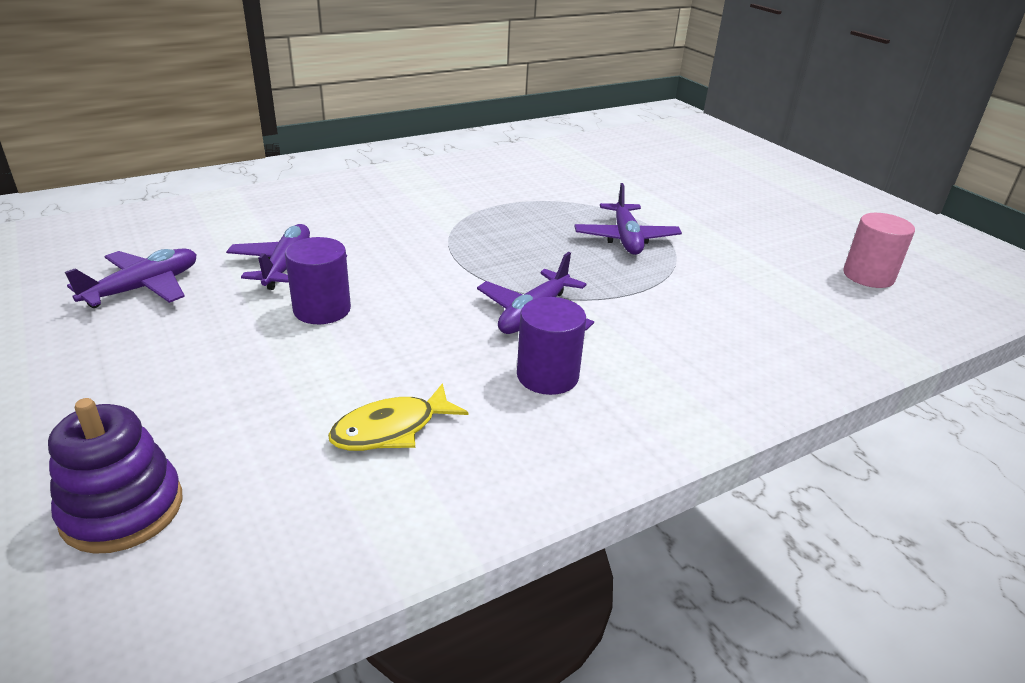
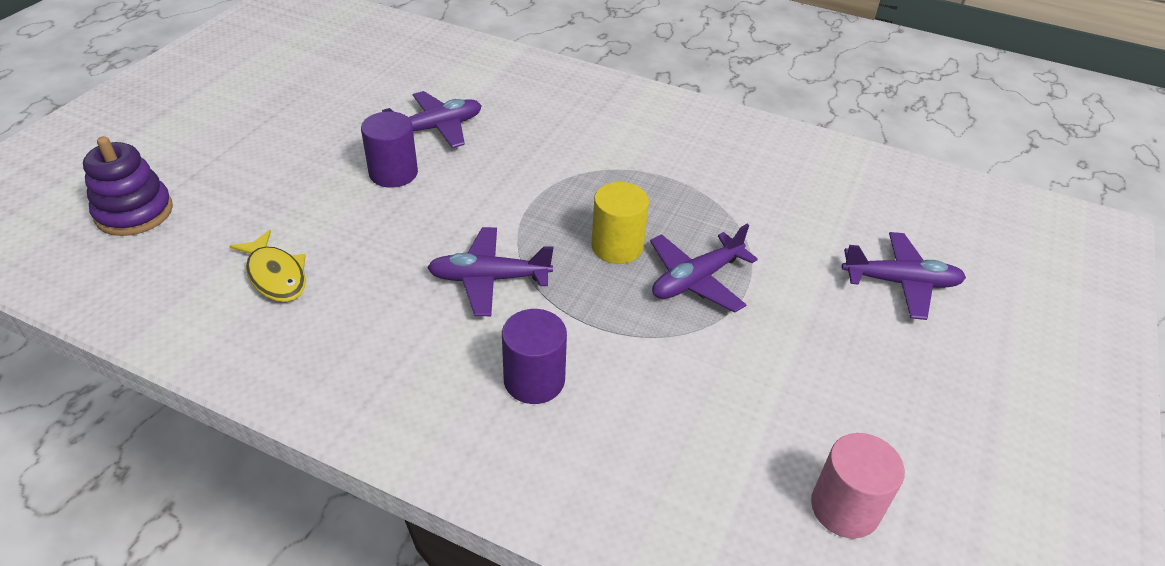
camera: 55 degrees right, 10 degrees up
purple plane [65,248,197,308] -> purple plane moved to [841,232,966,320]
yellow fish [328,383,468,451] -> yellow fish turned 150 degrees counterclockwise [229,230,306,302]
purple cylinder [517,297,586,395] -> purple cylinder moved to [502,309,567,404]
none -> yellow cylinder [591,182,649,264]

